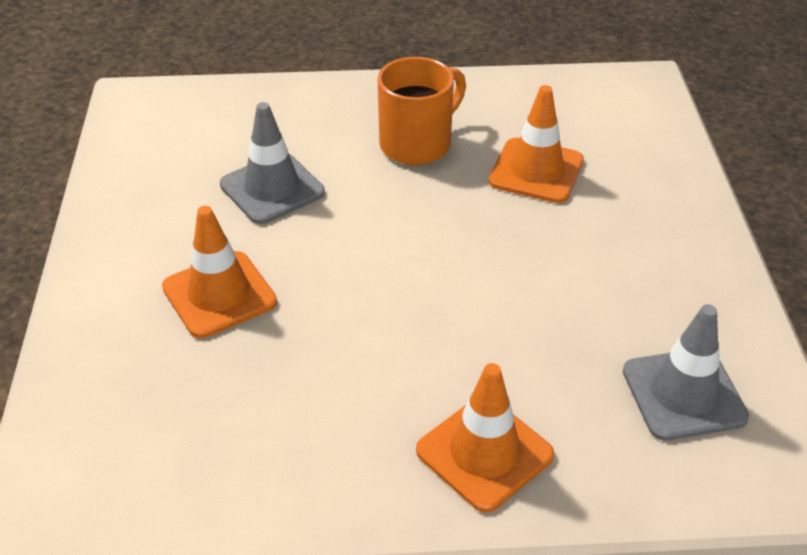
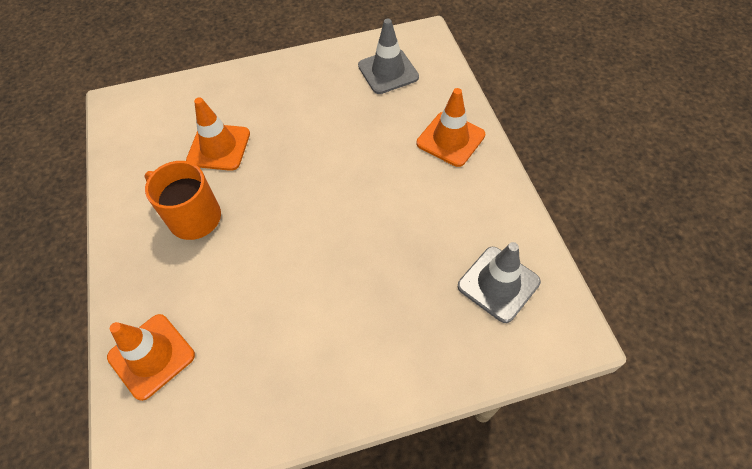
camera: 100 degrees left, 15 degrees up
orange traffic cone [162,206,277,338] -> orange traffic cone moved to [107,314,195,401]
grey traffic cone [220,102,325,224] -> grey traffic cone moved to [458,242,541,323]

